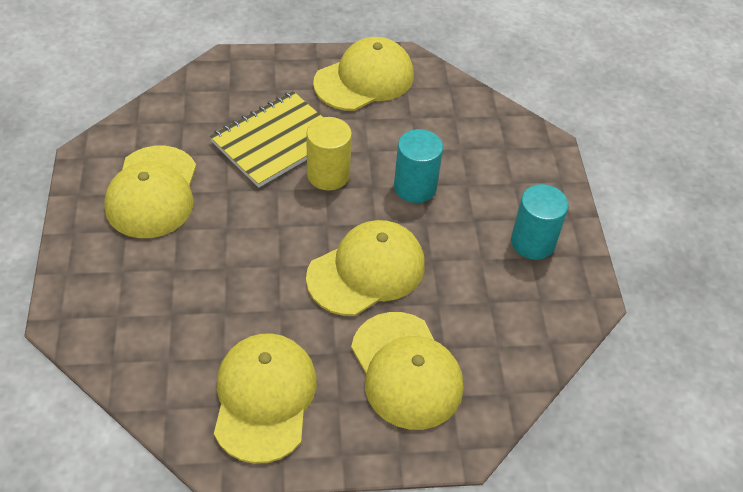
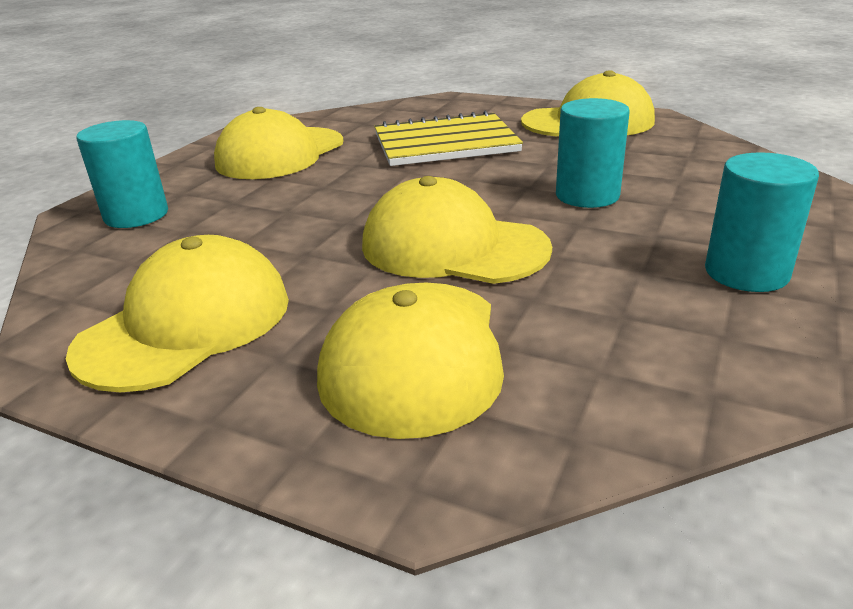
camera: 35 degrees right, 20 degrees down
yellow cylinder [306,117,352,190] -> none
yellow cap [306,220,425,316] -> yellow cap turned 150 degrees counterclockwise [362,176,552,284]
none -> turquoise cylinder [76,120,168,228]

